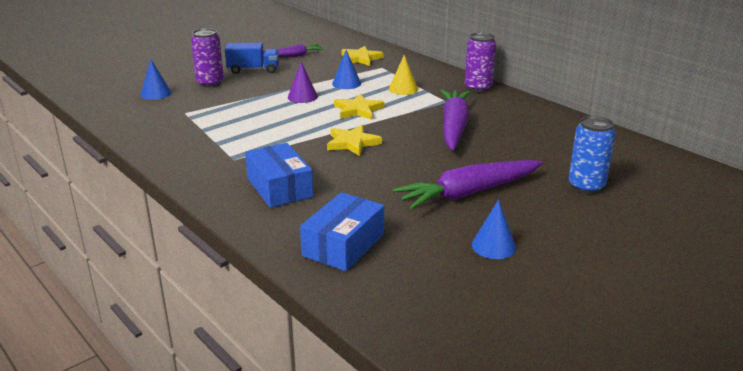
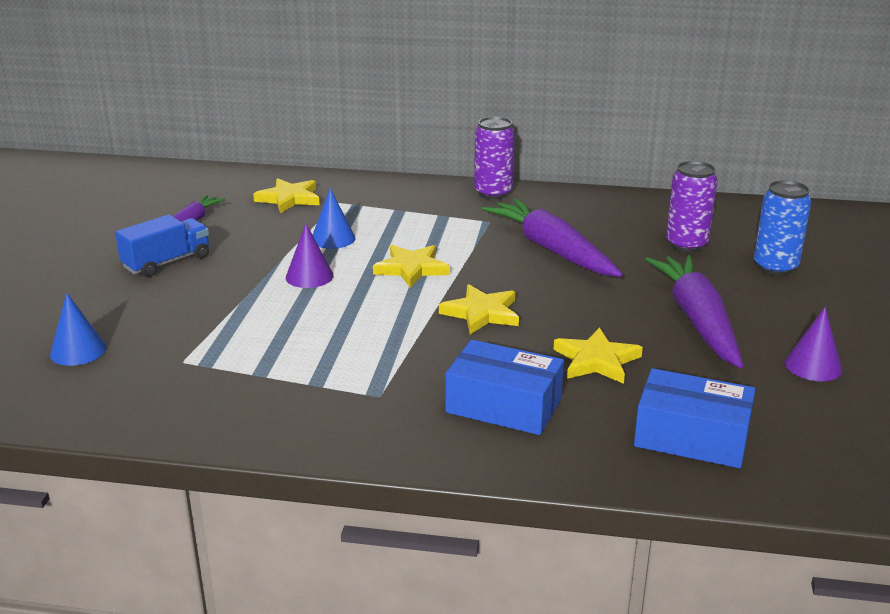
camera: 40 degrees left, 0 degrees up
purple can [191,28,224,87] -> purple can moved to [666,161,718,252]
blue box [300,192,384,271] -> blue box turned 60 degrees counterclockwise [634,368,756,468]
yellow cone [389,55,418,95] -> none
purple carrot [393,160,543,209] -> purple carrot turned 150 degrees clockwise [645,255,743,368]
blue cone [472,199,516,259] -> purple cone [785,307,842,381]
none -> yellow star [553,327,643,384]

